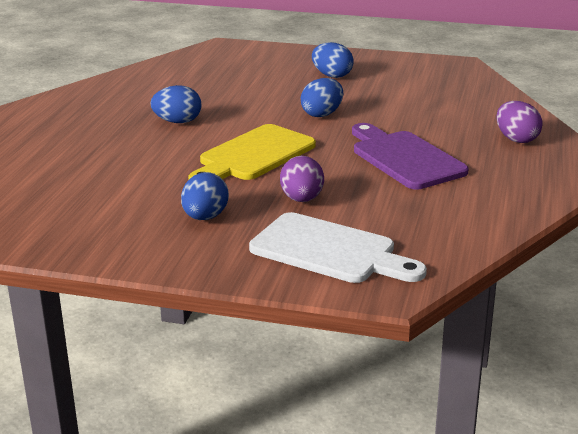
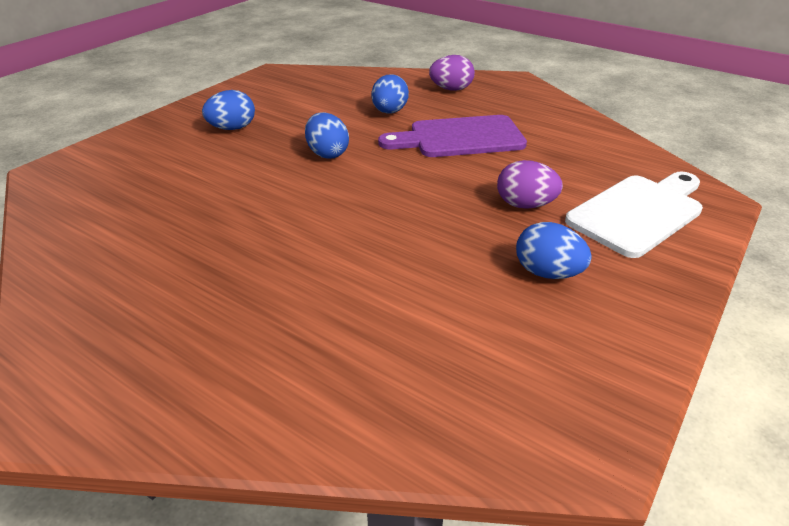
camera: 70 degrees left, 10 degrees up
blue egg [150,85,202,123] -> blue egg moved to [371,74,409,114]
yellow cutting board [188,124,316,180] -> none

